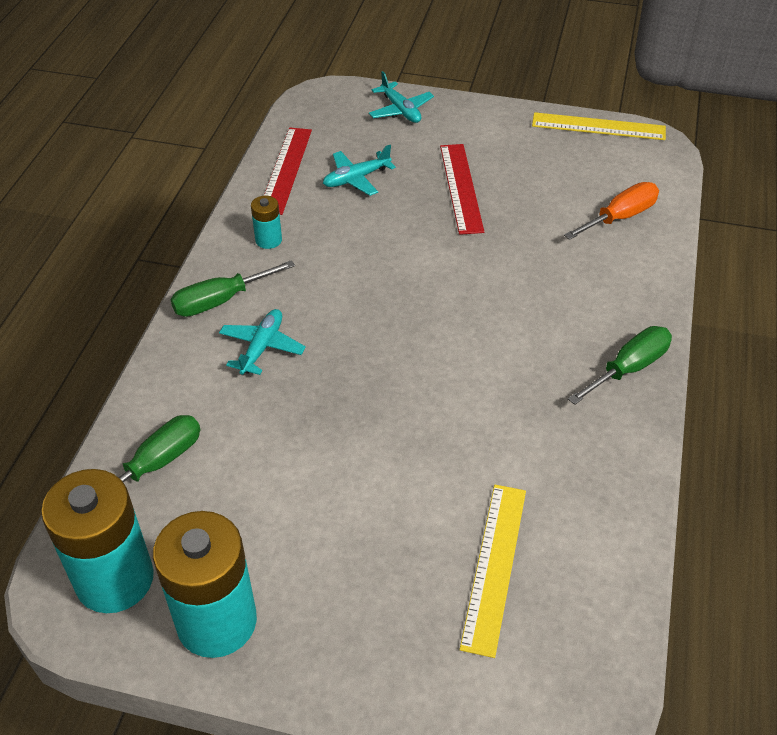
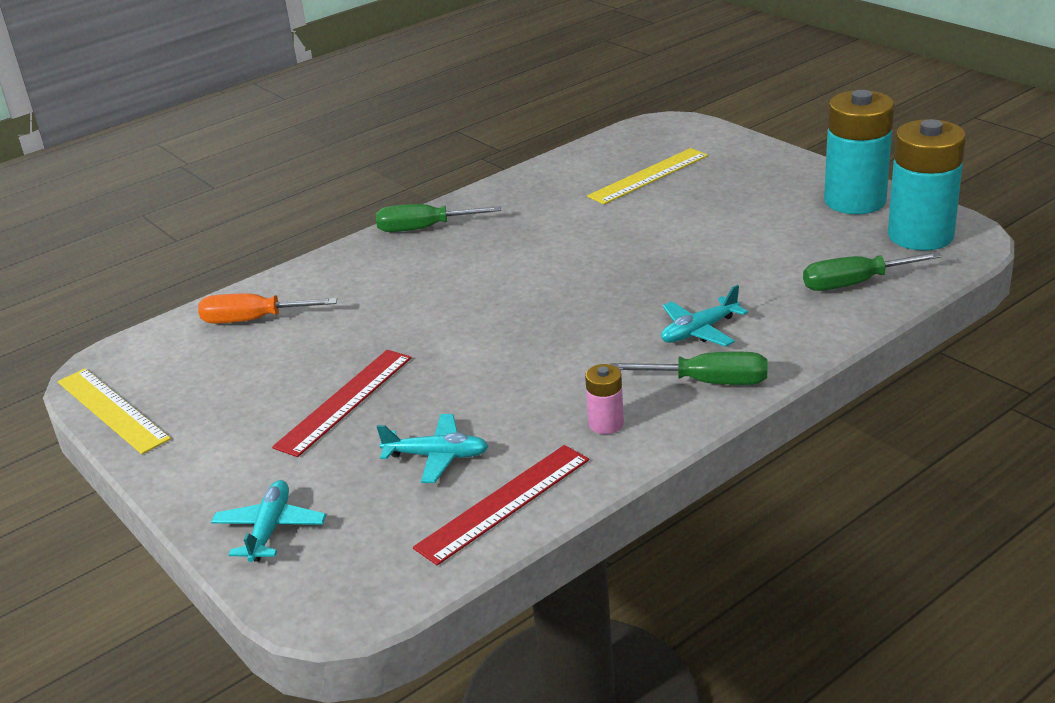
camera: 140 degrees left, 15 degrees down
turquoise battery [251,196,282,249] -> pink battery [585,364,624,434]

